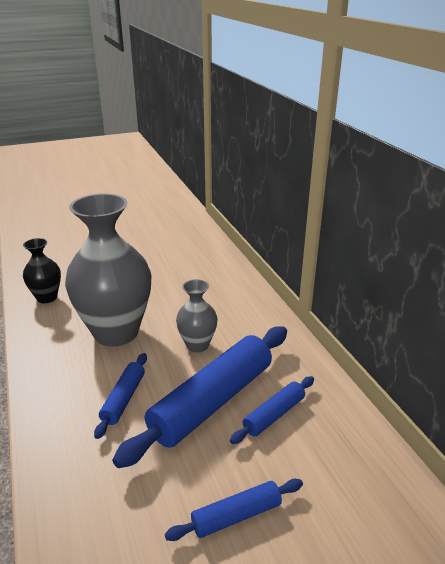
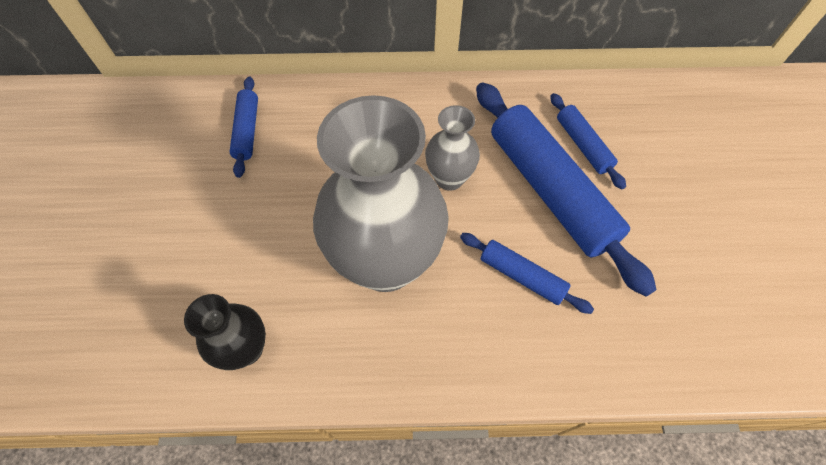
camera: 70 degrees left, 30 degrees up
blue rolling pin [165,479,303,541] -> blue rolling pin moved to [230,76,258,178]

